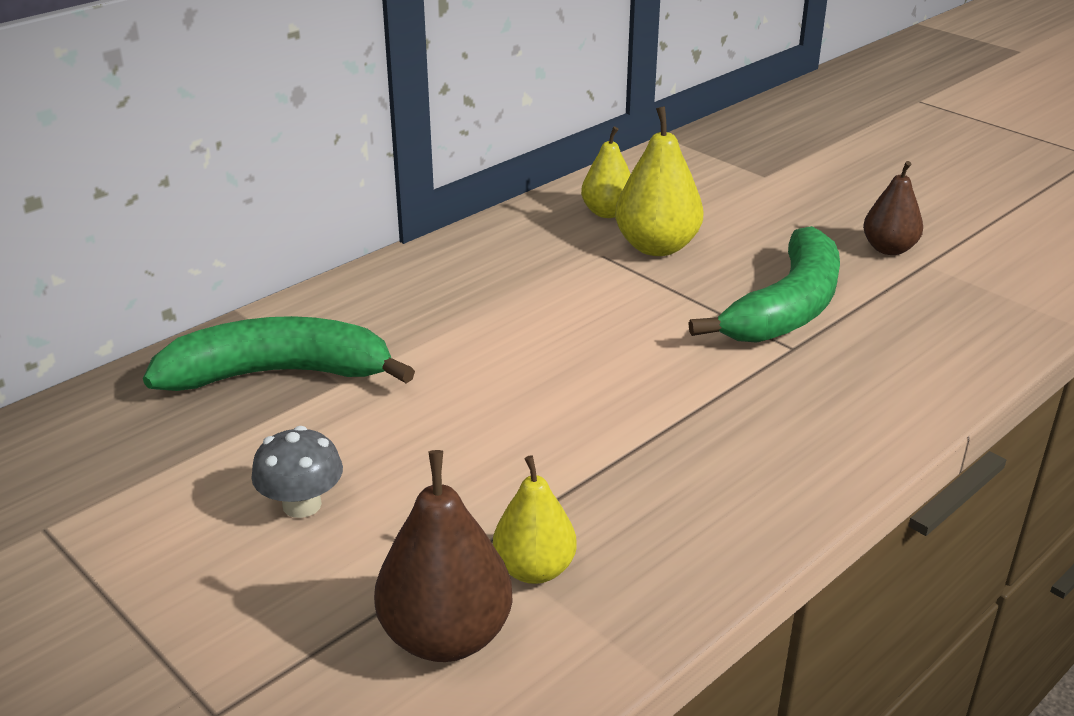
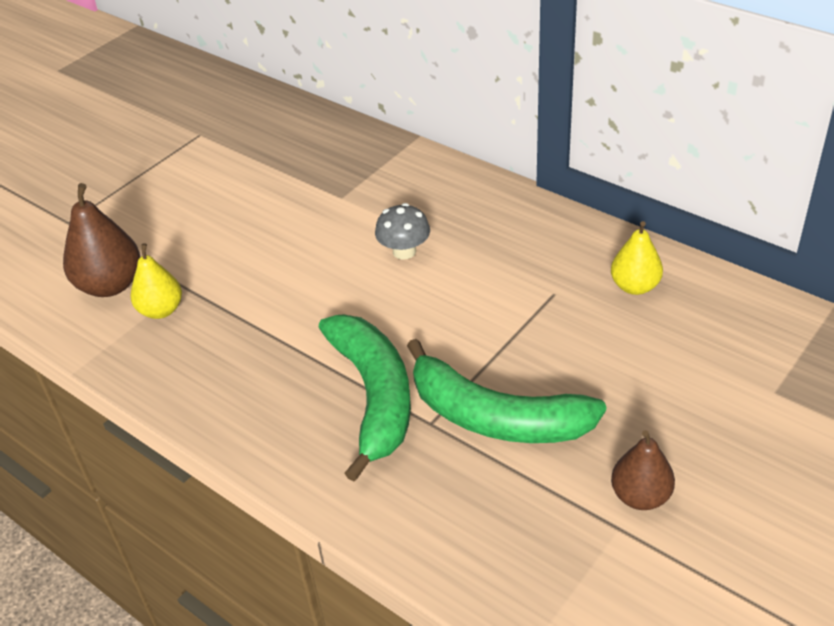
camera: 85 degrees right, 10 degrees up
green banana [143,316,415,391] -> green banana moved to [318,314,411,482]
grey mushroom [251,426,343,518] -> grey mushroom moved to [375,203,430,260]
yellow pear [615,106,704,256] -> none

